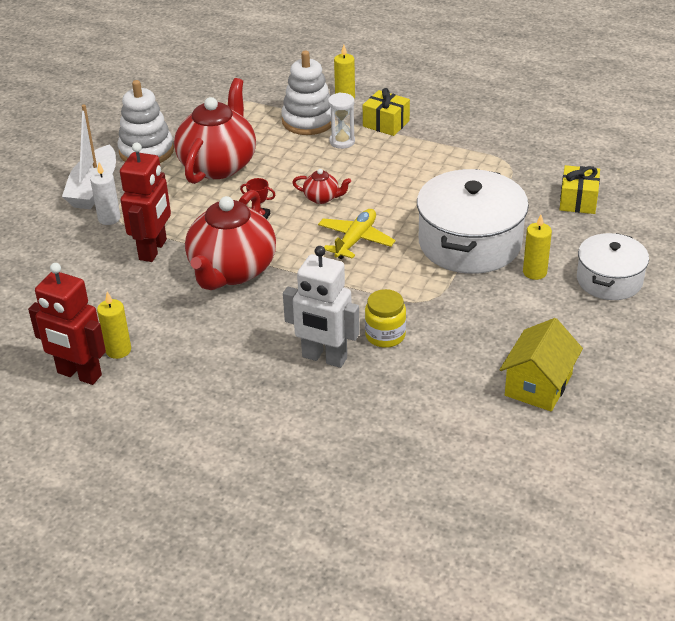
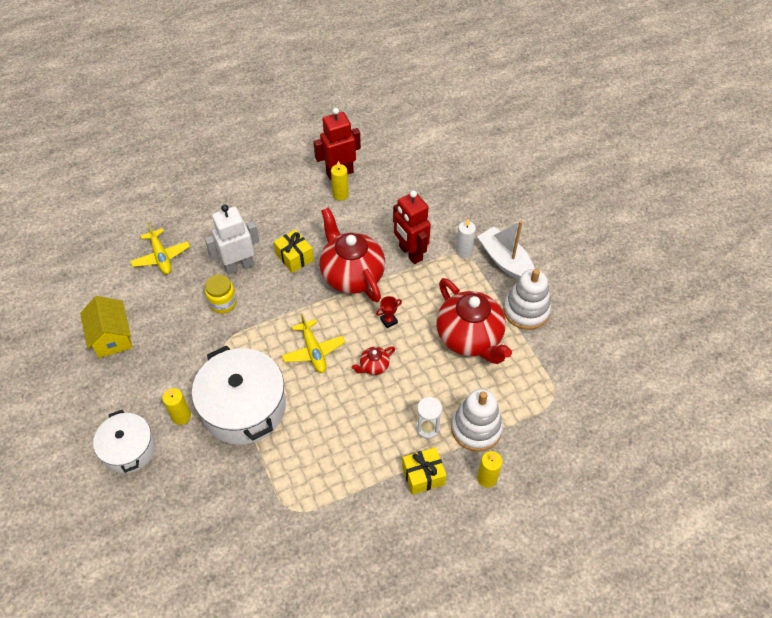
camera: 130 degrees right, 15 degrees up
yellow gift [559,165,600,214] -> yellow gift moved to [274,229,314,273]
none -> yellow plane [130,222,190,274]

